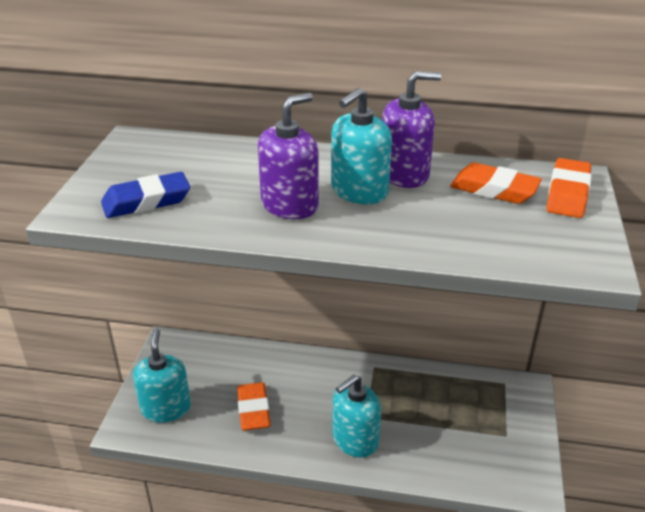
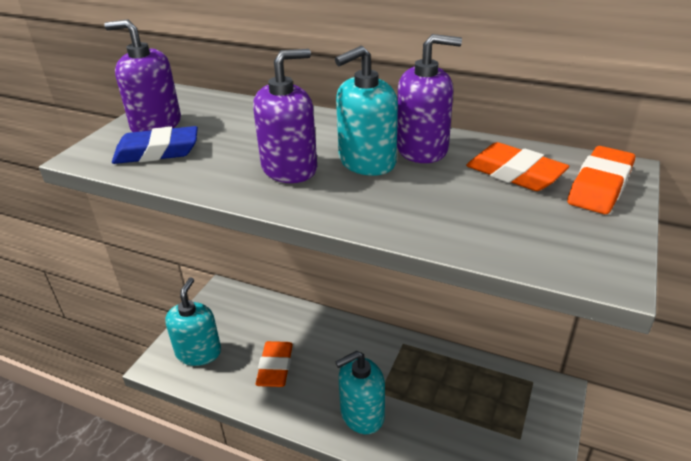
camera: 15 degrees right, 0 degrees up
none -> purple soap dispenser [104,20,181,132]

